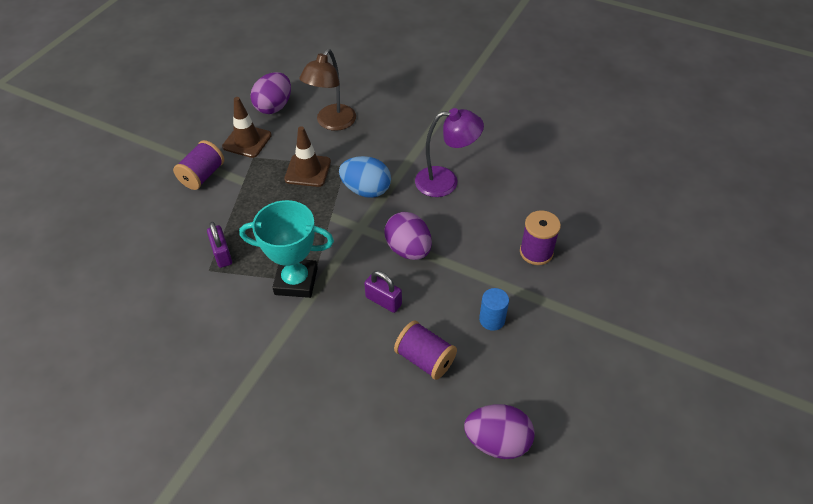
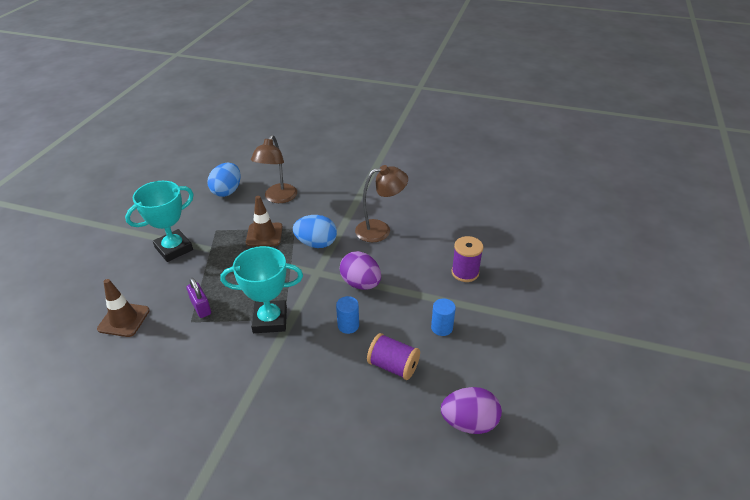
camera: 10 degrees left, 10 degrees down
purple spool [173,140,224,190] -> turquoise trophy [125,181,194,262]
brown traffic cone [222,97,272,158] -> brown traffic cone moved to [97,279,150,337]
purple egg [251,72,291,114] -> blue egg [208,163,241,197]
purple padlock [364,271,402,313] -> blue cylinder [336,296,359,334]
purple lamp [415,108,484,197] -> brown lamp [355,165,408,242]

